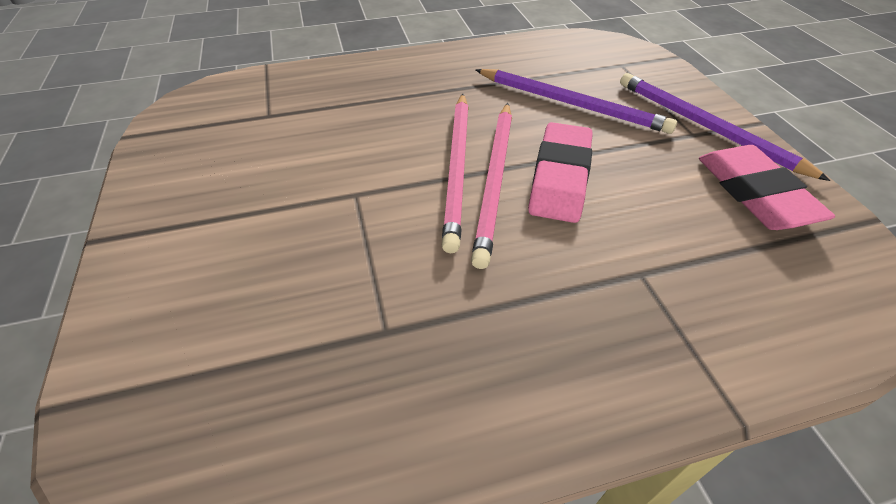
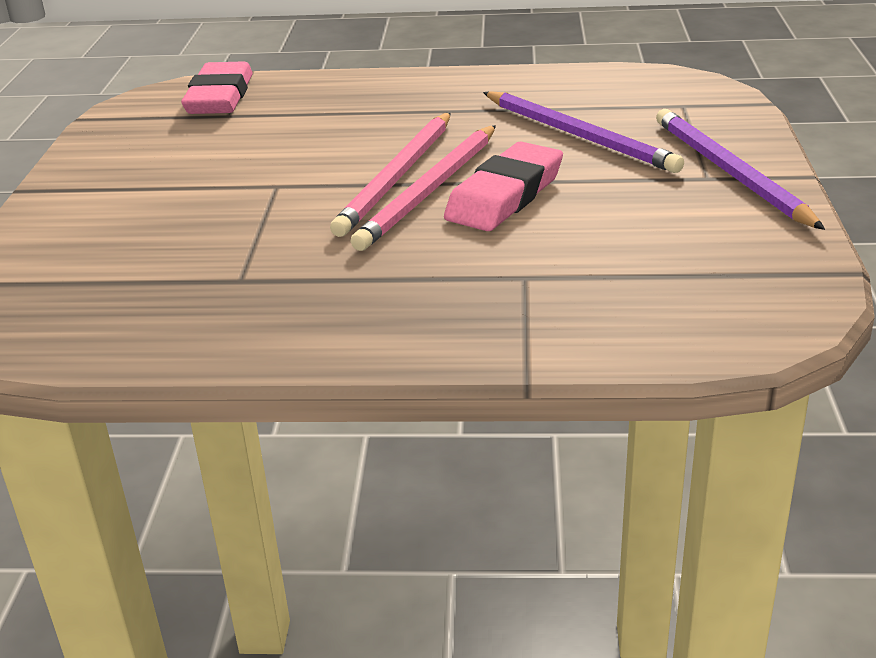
camera: 20 degrees right, 15 degrees down
pink eraser [699,145,835,230] -> pink eraser moved to [181,61,253,114]

